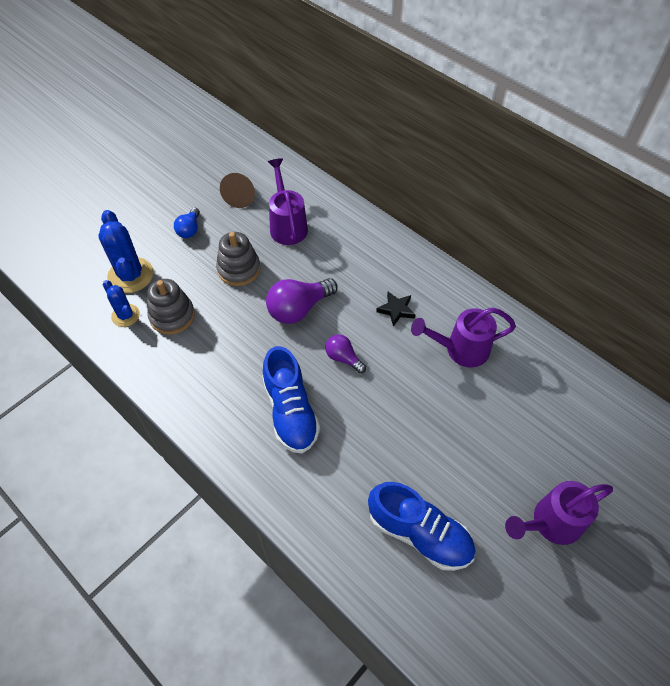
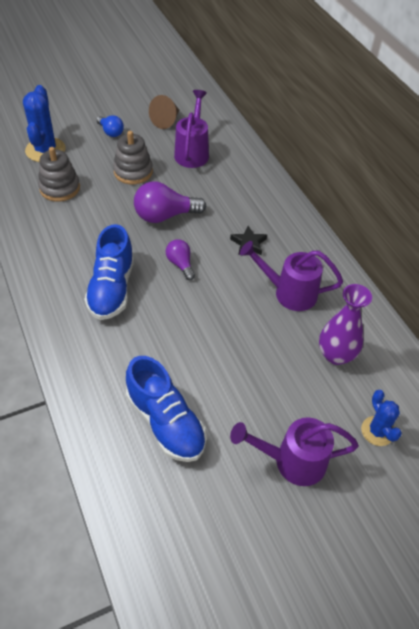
camera: 20 degrees right, 5 degrees down
blue cactus [102,280,140,327] -> blue cactus moved to [361,390,402,446]
blue light bulb [174,208,200,238] -> blue light bulb turned 75 degrees counterclockwise [96,115,124,137]
none -> purple vase [319,284,372,365]

